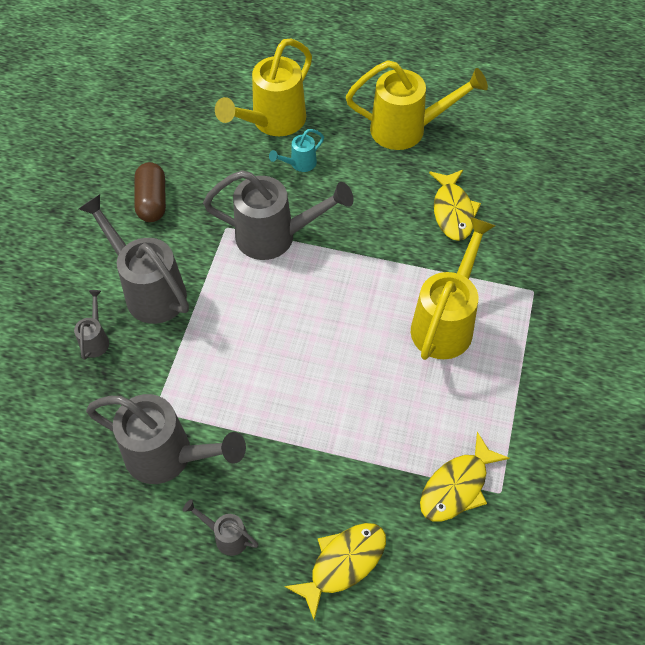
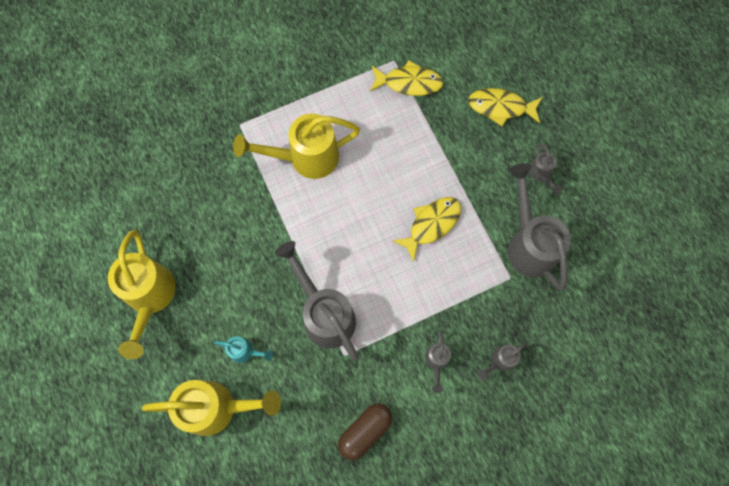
camera: 130 degrees left, 15 degrees up
grey watering can [78,194,189,324] -> grey watering can [425,331,451,393], size x0.47
yellow watering can [346,60,488,150] -> yellow watering can turned 150 degrees counterclockwise [108,230,176,359]
yellow fish [429,170,481,241] -> yellow fish moved to [392,197,461,262]

